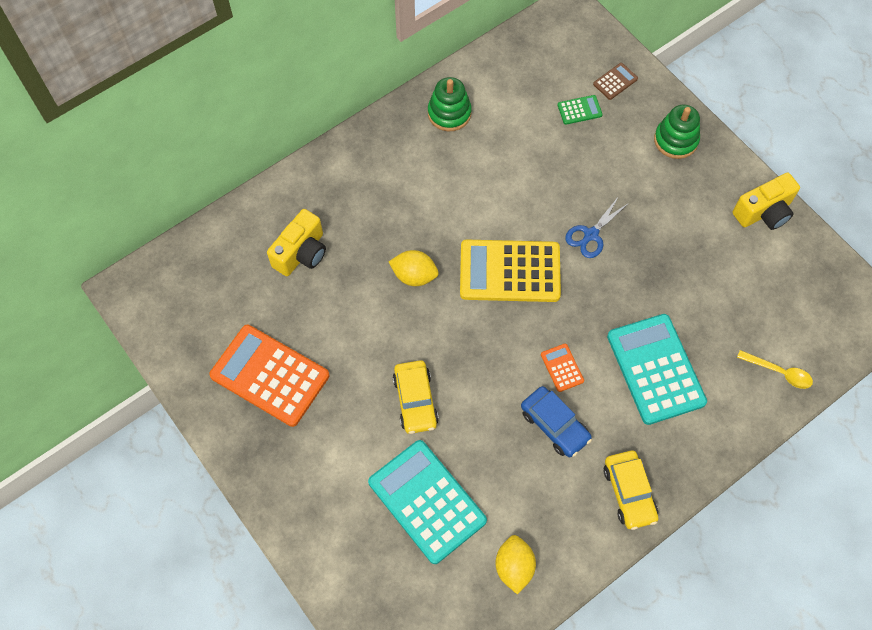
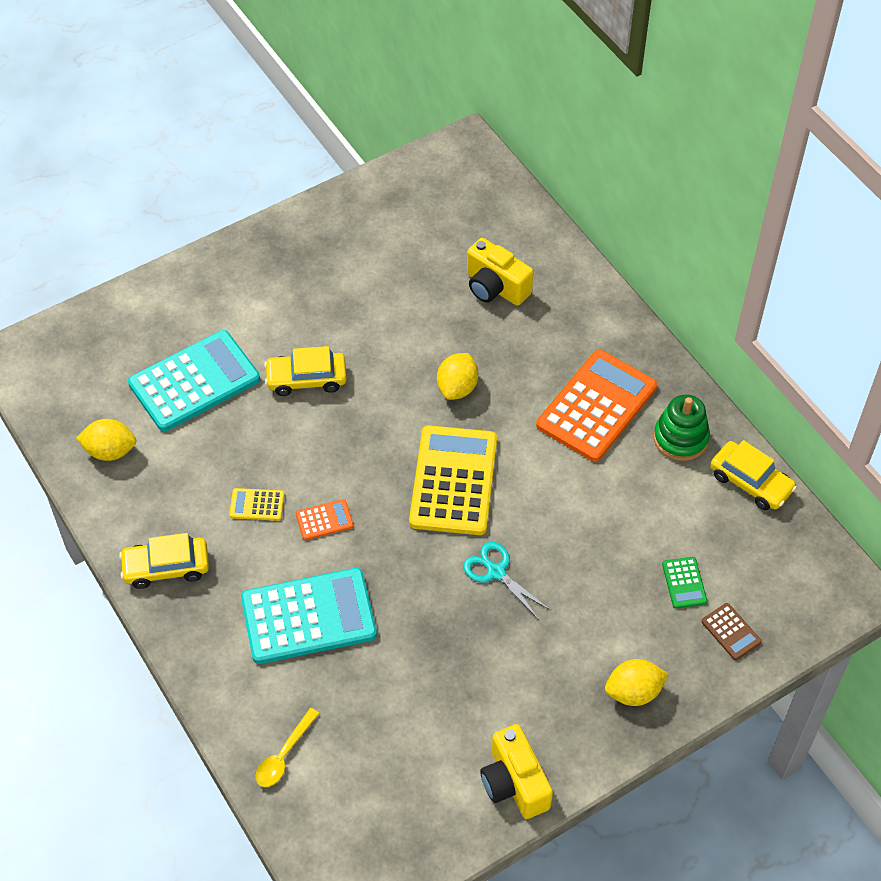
camera: 95 degrees right, 10 degrees down
orange calculator [209,325,329,427] -> orange calculator moved to [536,349,657,462]
blue car [521,386,592,457] -> yellow calculator [229,488,285,521]
blue scissors [565,196,629,258] -> turquoise scissors [463,542,550,620]
green stacking toy [654,104,700,159] -> yellow lemon [605,659,669,706]
none -> yellow car [710,440,797,510]

